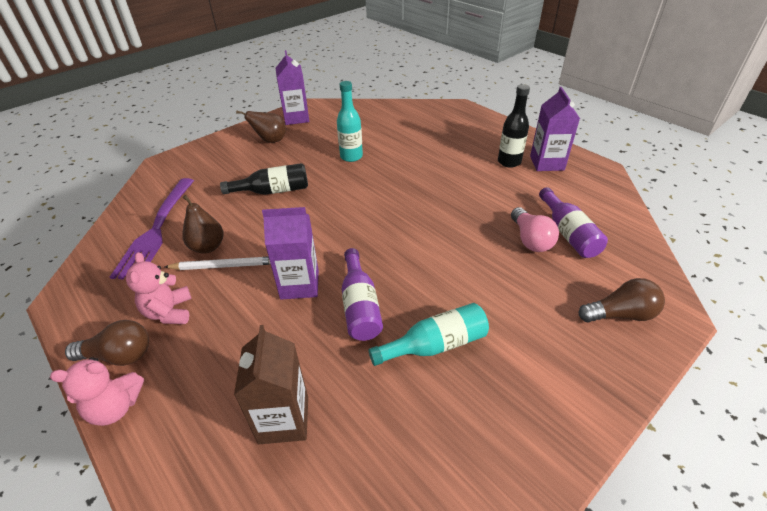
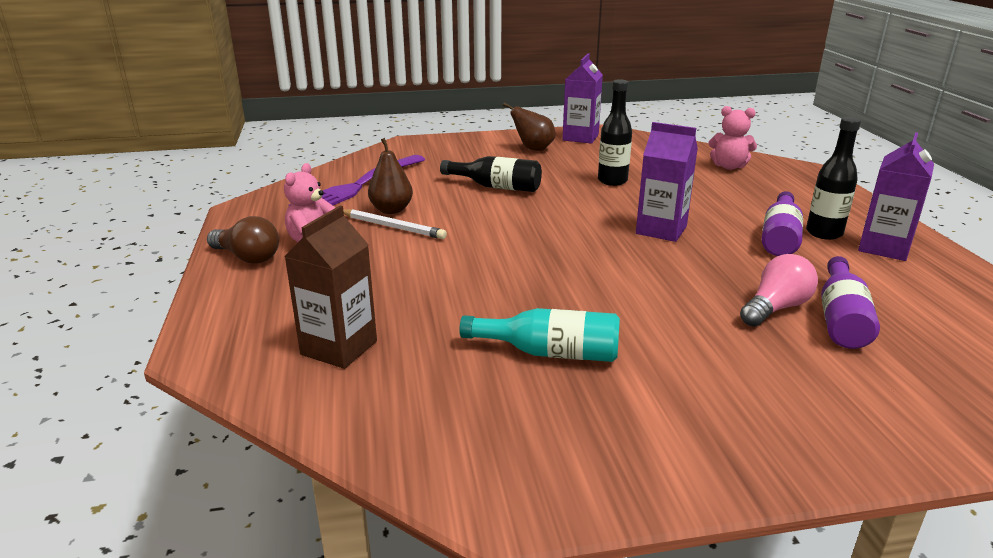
camera: 30 degrees right, 15 degrees down
pink teddy bear [50,357,144,426] -> pink teddy bear moved to [708,106,757,170]
purple carton [262,207,319,299] -> purple carton moved to [636,122,698,242]
turquoise bottle [337,81,363,162] -> black bottle [598,79,632,186]
purple bottle [342,248,383,341] -> purple bottle moved to [762,191,803,256]
pink light bulb [511,207,559,252] -> pink light bulb turned 150 degrees counterclockwise [740,254,818,327]
brown light bulb [579,278,665,322] -> none

